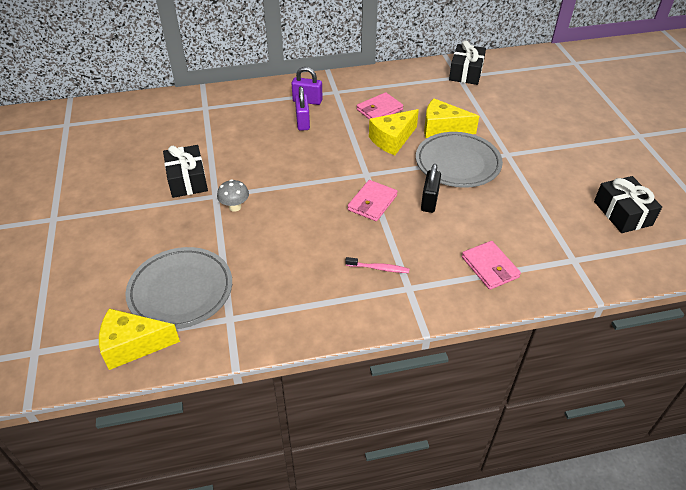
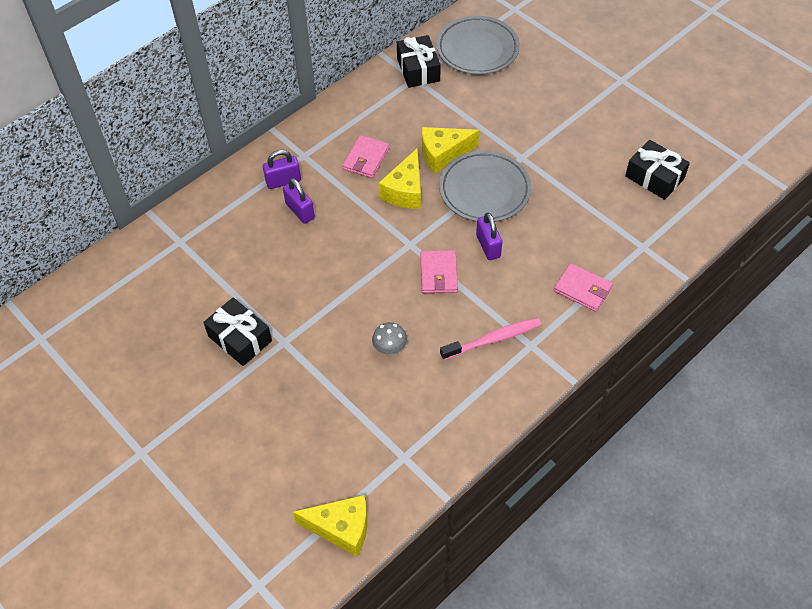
camera: 30 degrees left, 10 degrees up
yellow cheese [99,308,180,370] -> yellow cheese turned 135 degrees counterclockwise [293,495,367,557]
grey plate [126,247,232,329] -> grey plate moved to [436,16,520,75]
grey mushroom [217,180,249,212] -> grey mushroom moved to [372,322,407,355]
pink toothbrush [345,257,409,273] -> pink toothbrush [440,318,541,360], size x1.66
black padlock [421,164,441,213] -> purple padlock [476,212,502,260]

